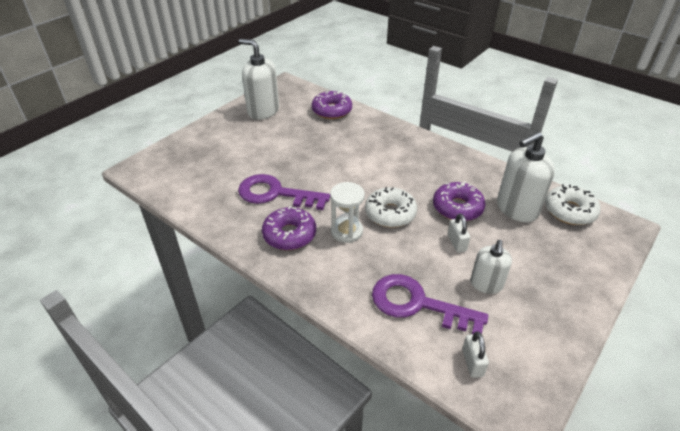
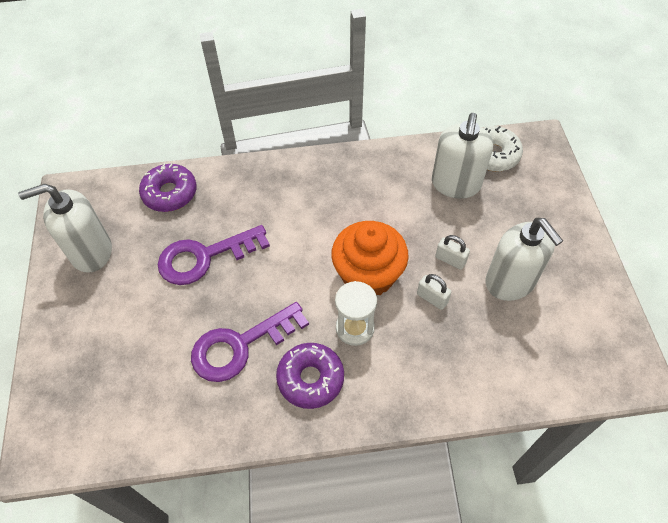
camera: 45 degrees left, 15 degrees up
white donut [365,187,417,228] -> orange cupcake [331,221,409,296]
purple key [372,274,488,334] -> purple key moved to [158,225,270,285]
purple donut [433,182,485,221] -> none
white padlock [462,332,489,378] -> white padlock moved to [417,274,451,310]
white soap dispenser [470,240,512,294] -> white soap dispenser [486,218,563,301], size x1.62

